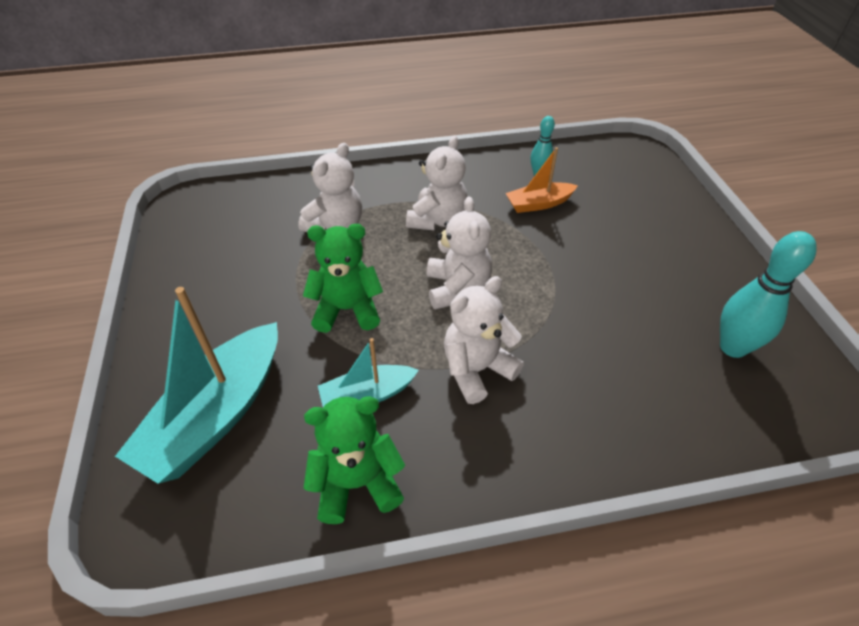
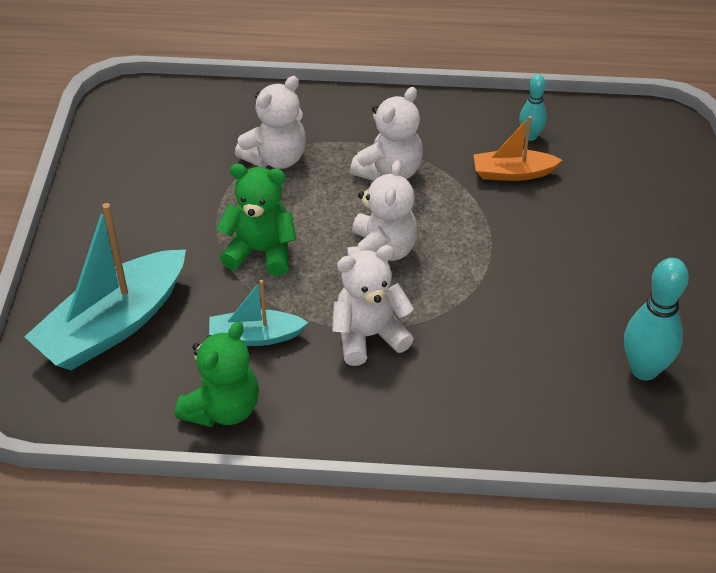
camera: 15 degrees right, 0 degrees up
green teddy bear [303,396,405,524] -> green teddy bear turned 120 degrees clockwise [175,322,259,427]

